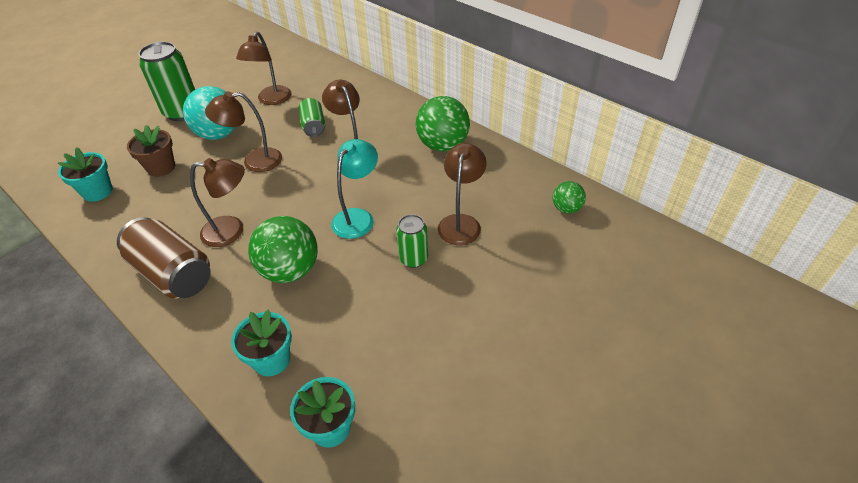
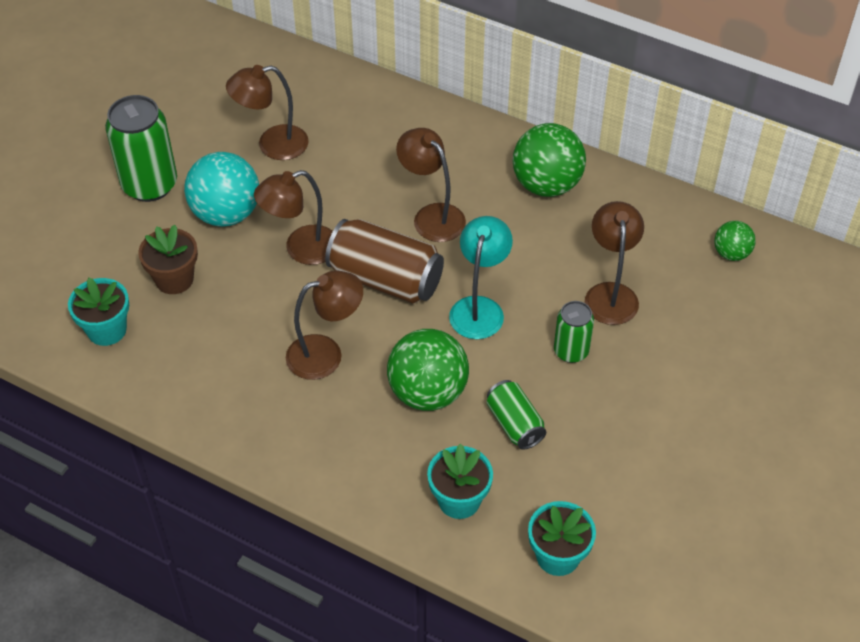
camera: 15 degrees left, 5 degrees up
brown can [117,217,211,299] -> brown can moved to [325,219,444,304]
brown lamp [236,31,291,105] -> brown lamp turned 75 degrees clockwise [226,65,309,160]
green can [299,98,325,137] -> green can moved to [487,380,546,450]

